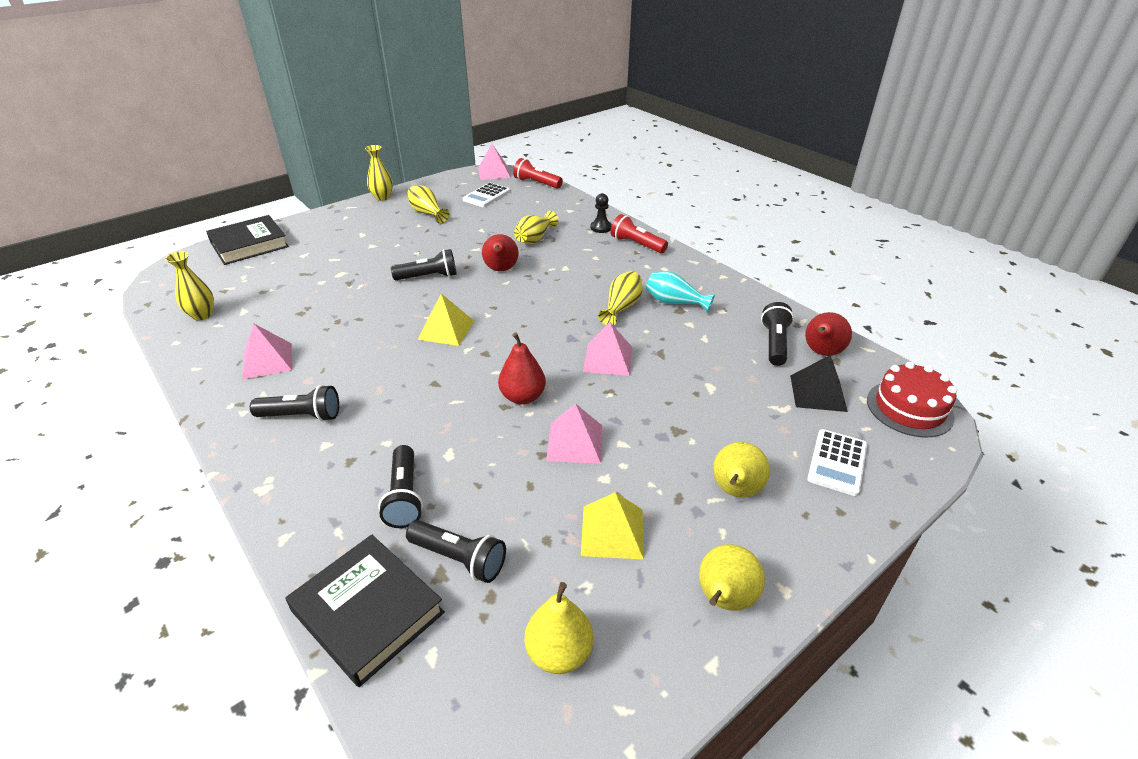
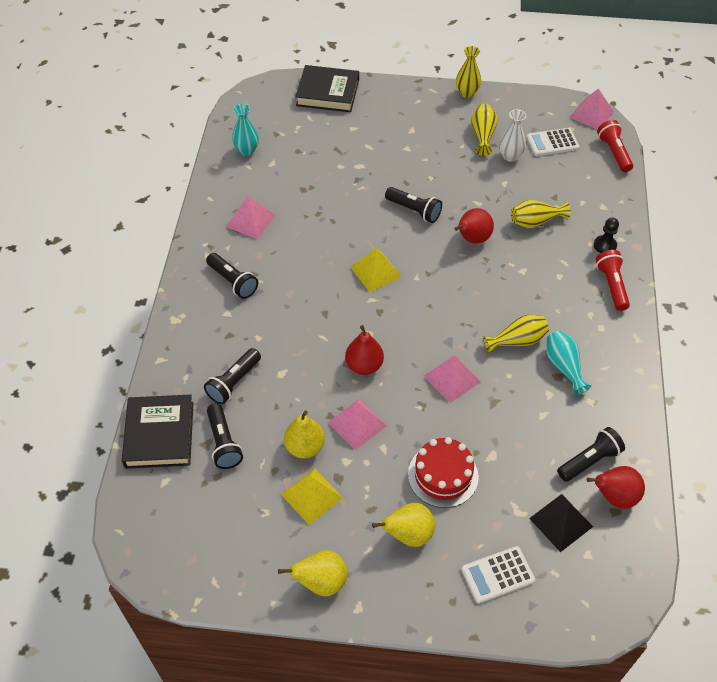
camera: 45 degrees right, 15 degrees up
yellow vase [165,251,214,320] -> turquoise vase [232,104,259,156]
yellow pear [525,582,594,674] -> yellow pear moved to [284,411,325,459]
red cake [867,362,957,437] -> red cake moved to [408,437,479,508]
none -> white vase [499,109,526,162]

